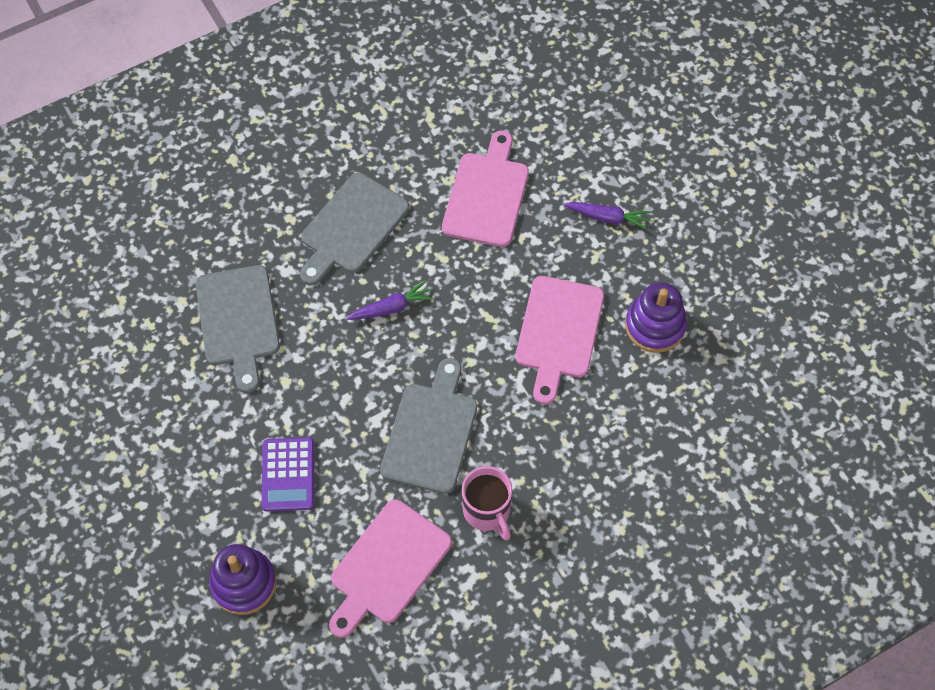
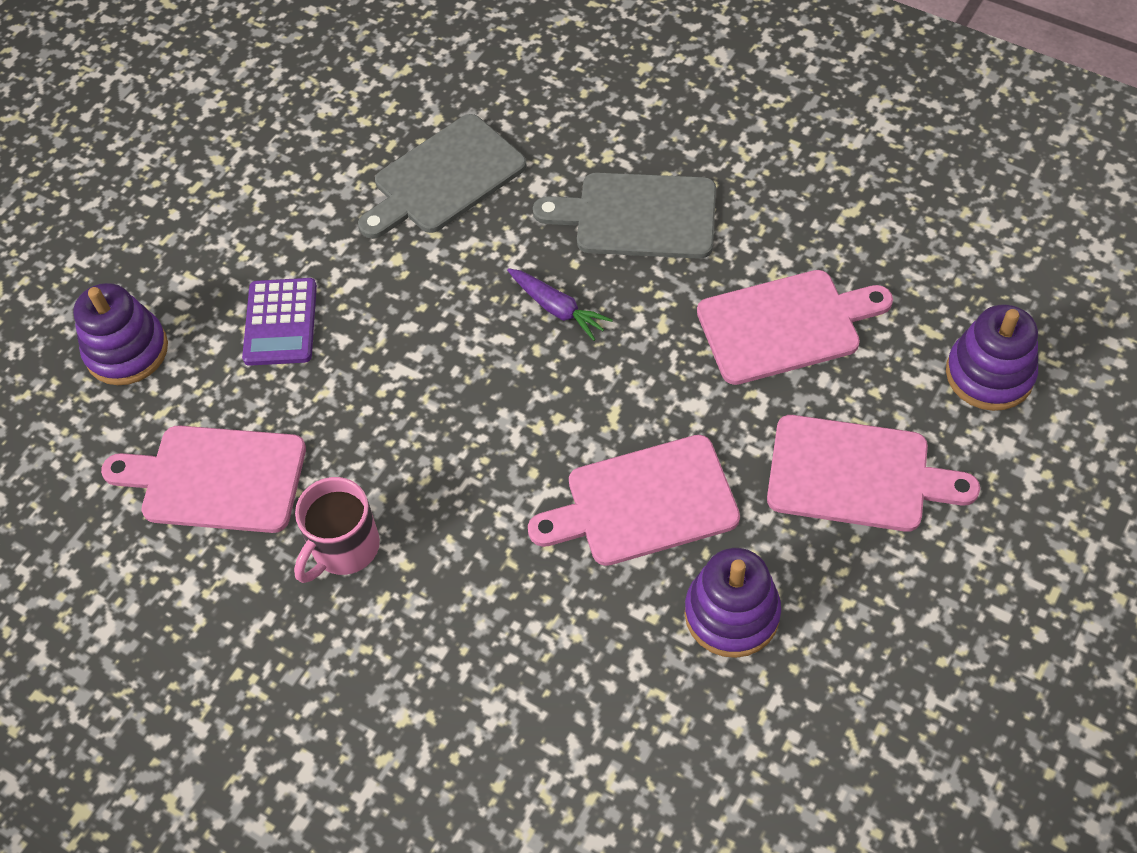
camera: 65 degrees right, 5 degrees down
purple calculator [262,437,314,512] -> purple calculator turned 60 degrees counterclockwise [242,278,317,366]
grey cutting board [380,358,477,494] -> none
purple carrot [564,202,650,230] -> pink cutting board [767,415,980,532]
none -> purple stacking toy [946,304,1038,411]

